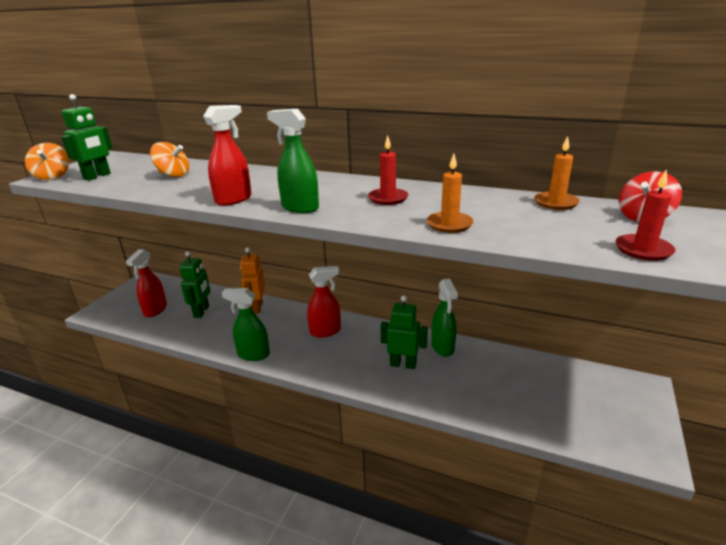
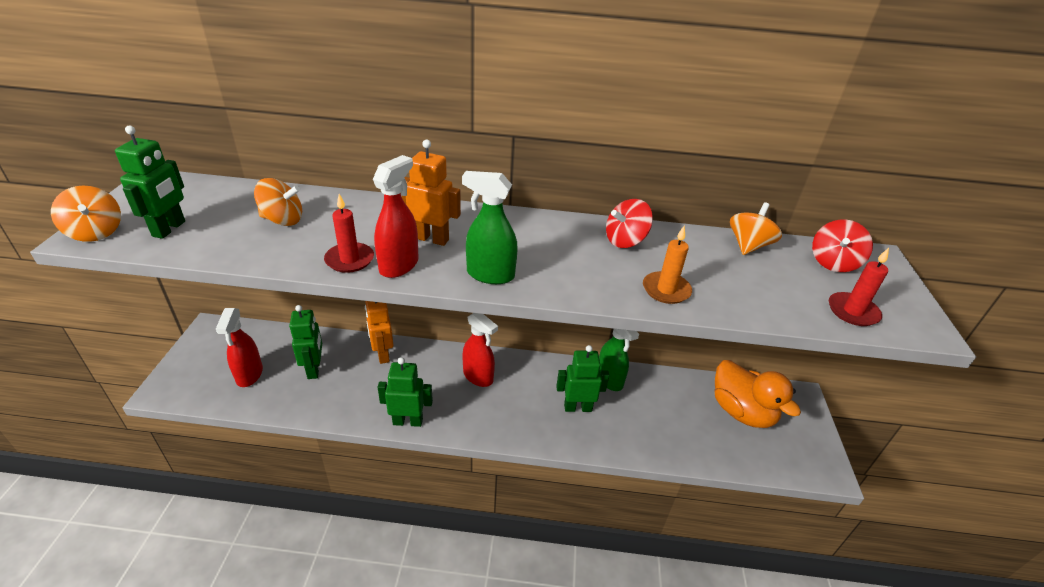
camera: 20 degrees left, 10 degrees up
green spray bottle [222,288,270,361] -> green robot [378,357,433,427]
red spray bottle [307,266,341,337] -> red spray bottle turned 75 degrees clockwise [462,313,498,387]
red candle [368,135,408,205] -> red candle moved to [324,194,374,273]
orange candle [534,136,580,210] -> orange spinning top [730,203,782,255]
none -> orange robot [402,140,461,246]
none -> red spinning top [606,199,653,248]
none -> orange duck [715,360,801,428]

